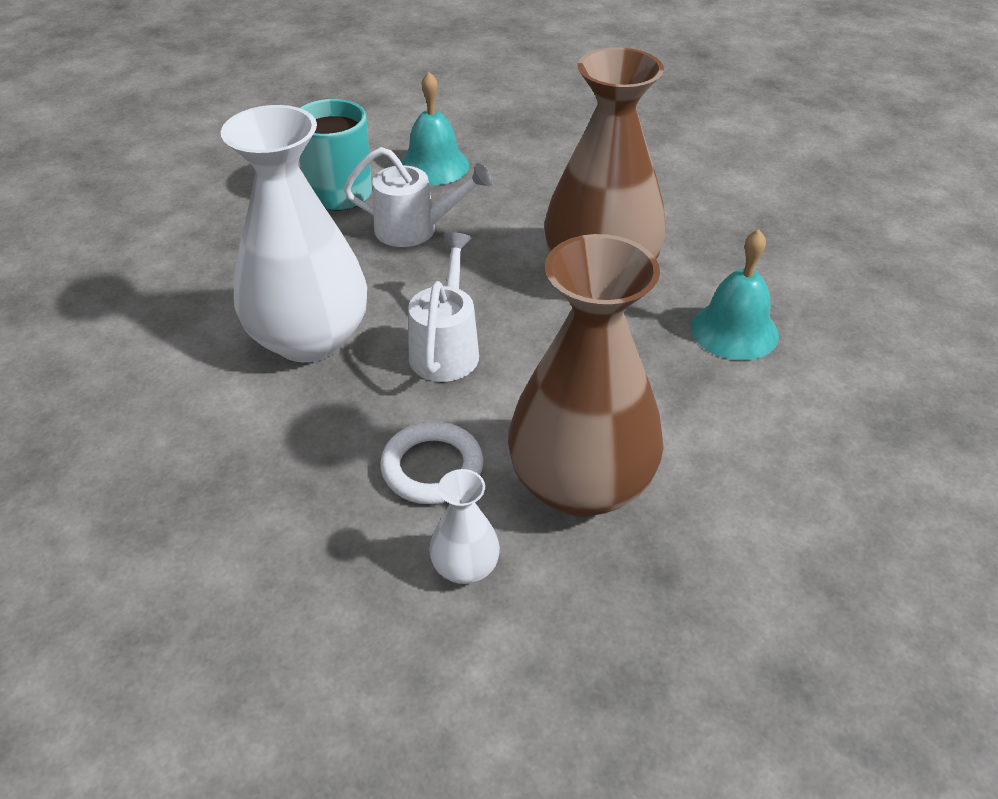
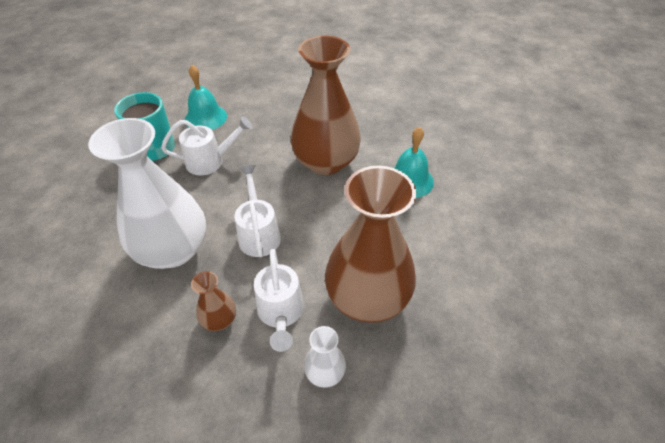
camera: 20 degrees left, 5 degrees up
white ring [380,421,484,504] -> white watering can [254,249,304,352]
none -> brown vase [191,271,236,331]

